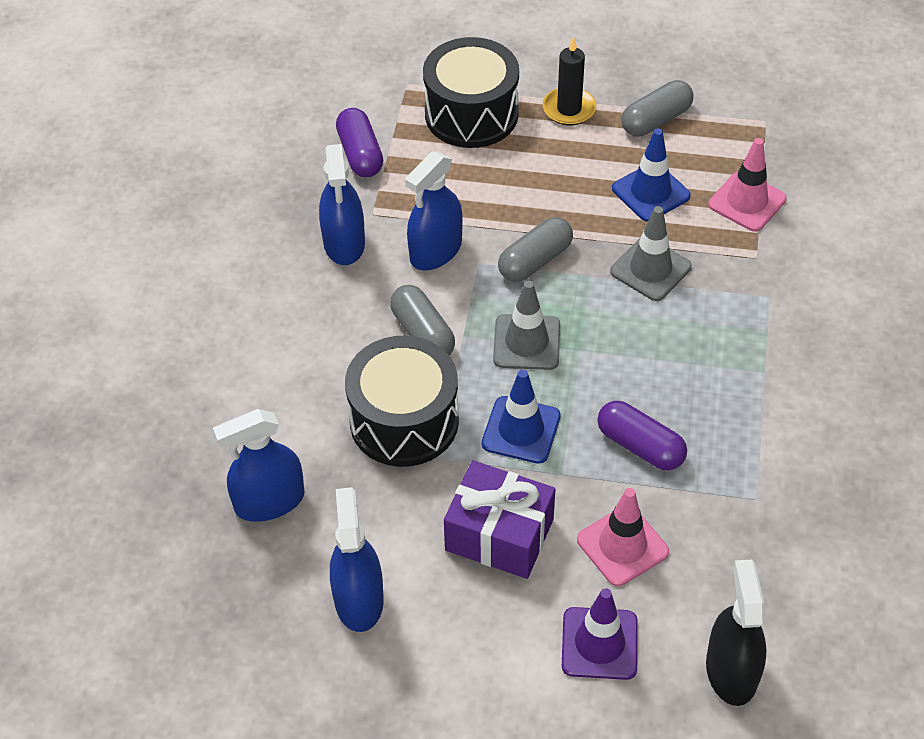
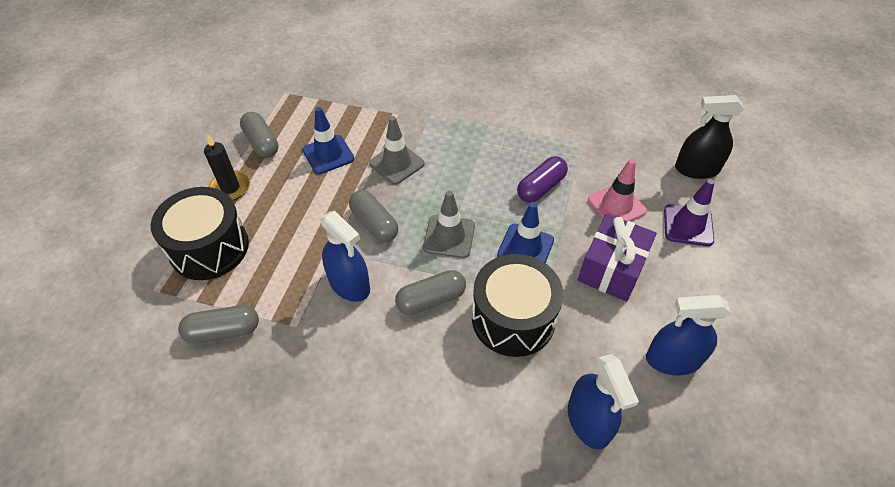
camera: 85 degrees left, 0 degrees up
blue spray bottle [319,144,365,265] -> none
purple capsule [336,108,383,177] -> grey capsule [178,305,259,343]
pink traffic cone [708,138,786,232] -> none

